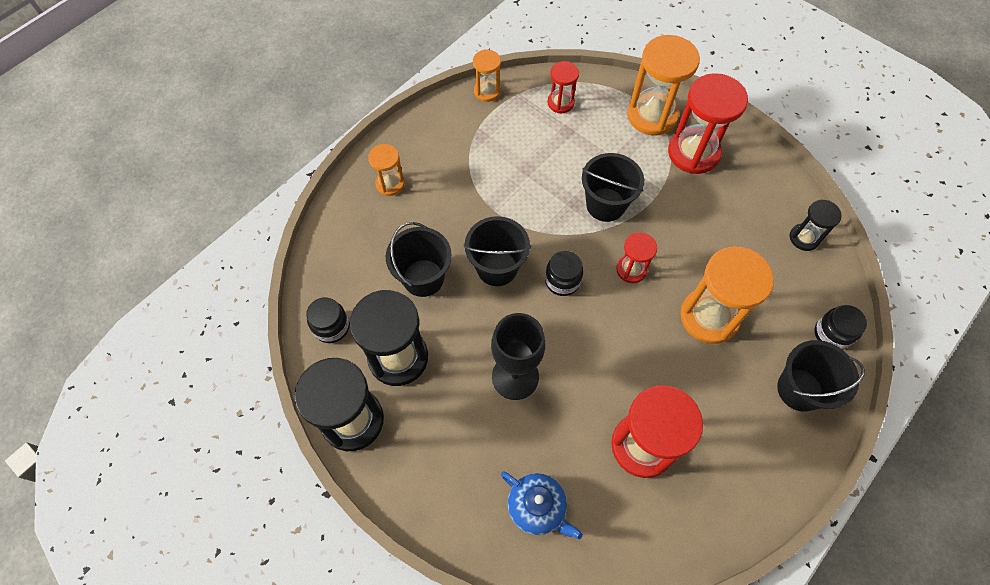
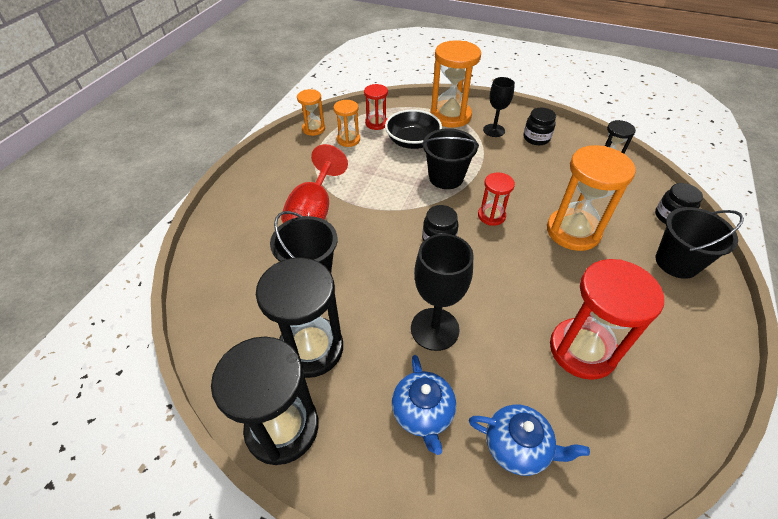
camera: 20 degrees left, 15 degrees down
black jar [306,297,350,343] -> black jar moved to [523,108,556,145]
orange hourglass [368,144,405,196] -> orange hourglass moved to [334,100,360,147]
black bucket [463,216,531,286] -> none
red hourglass [668,73,748,174] -> black goblet [483,77,515,137]
none -> red goblet [281,144,348,223]
none -> black bowl [385,109,442,149]
none -> blue teapot [392,355,456,455]

